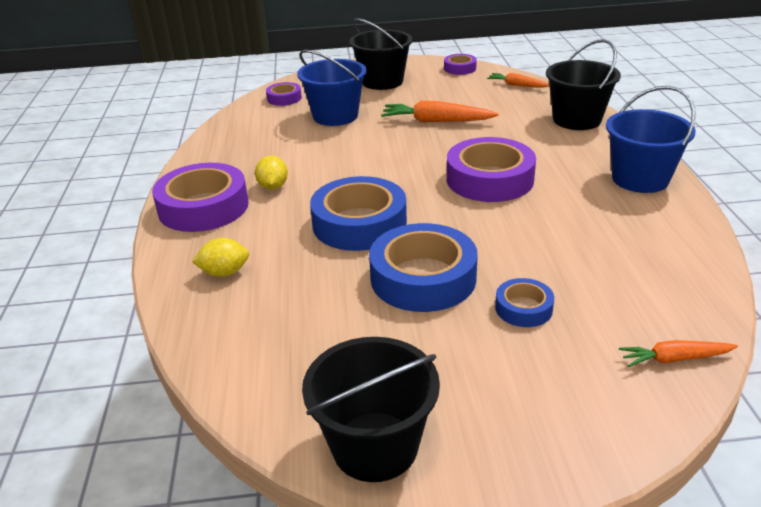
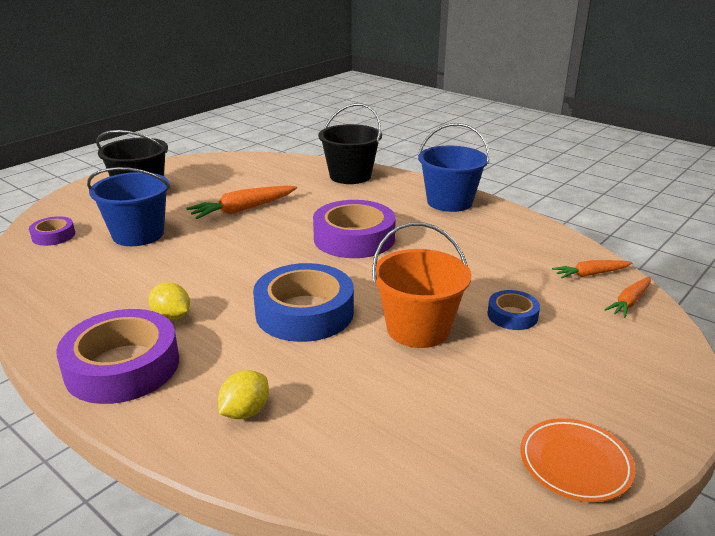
camera: 45 degrees left, 5 degrees down
black bucket [302,337,440,482] -> orange plate [520,418,635,502]
blue tape [369,223,478,312] -> orange bucket [372,222,471,348]
purple tape [444,54,477,75] -> none
orange carrot [487,73,550,88] -> orange carrot moved to [552,260,632,279]

